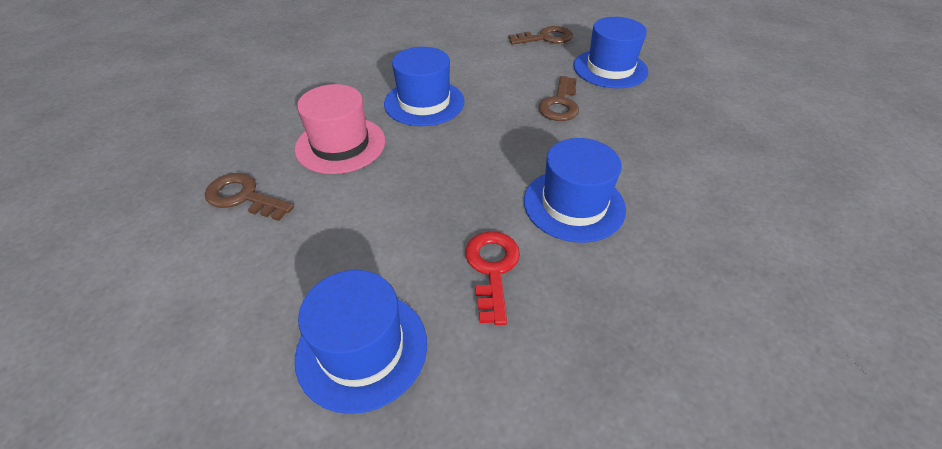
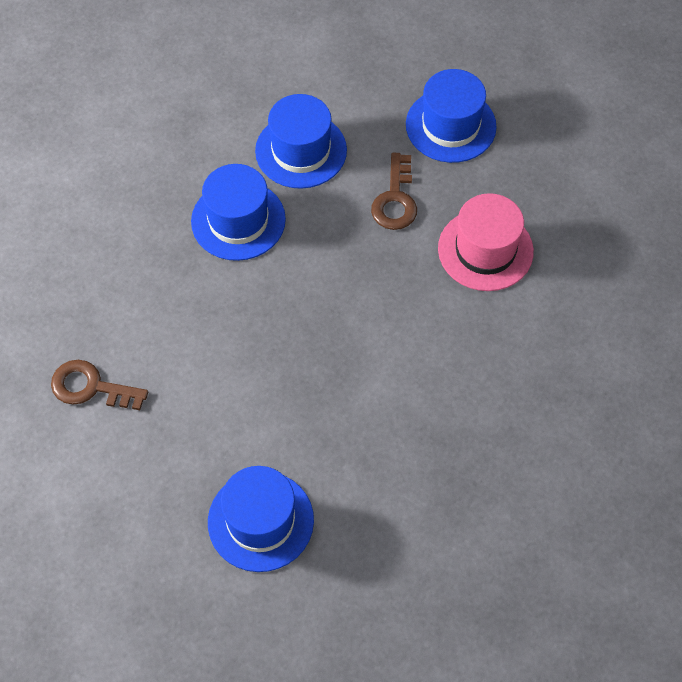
camera: 10 degrees left, 15 degrees up
pink hat [295,84,385,174] -> pink hat moved to [438,193,534,291]
red key [465,231,520,325] -> none
brown key [508,26,573,45] -> none
blue hat [524,138,626,243] -> blue hat moved to [255,94,347,189]

